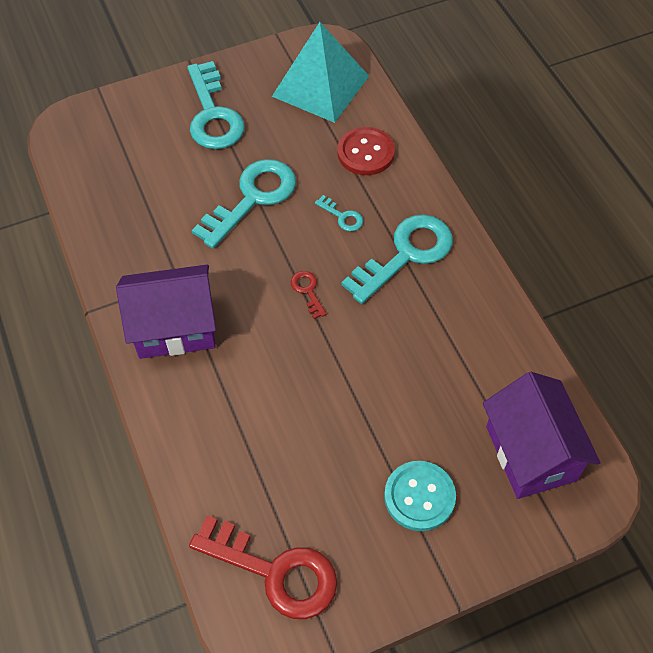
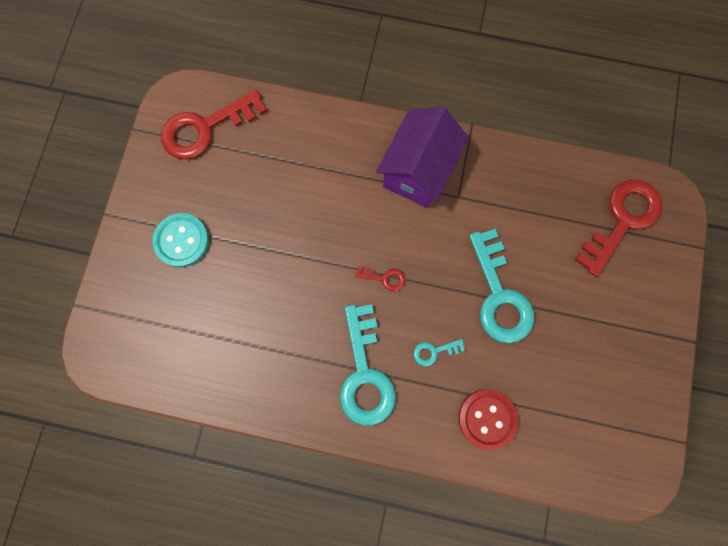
camera: 125 degrees right, 20 degrees up
turquoise key [187,61,245,149] -> none
turquoise pyramid [272,22,369,123] -> none
purple house [483,372,601,499] -> none
none -> red key [575,180,663,277]

